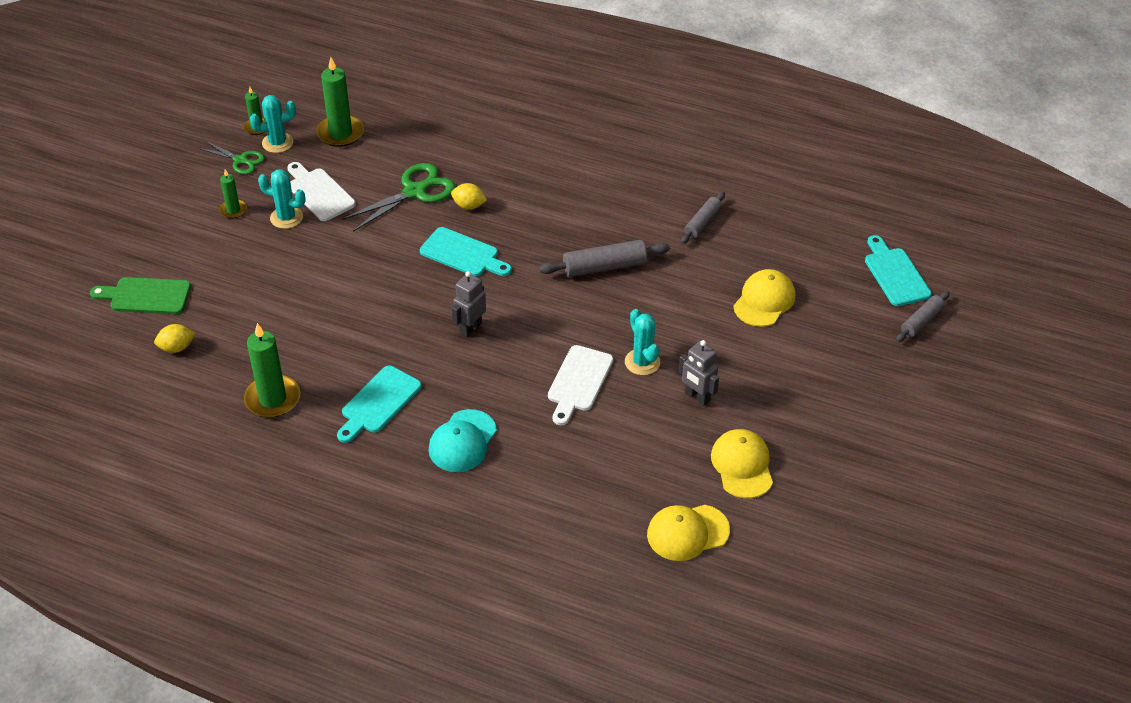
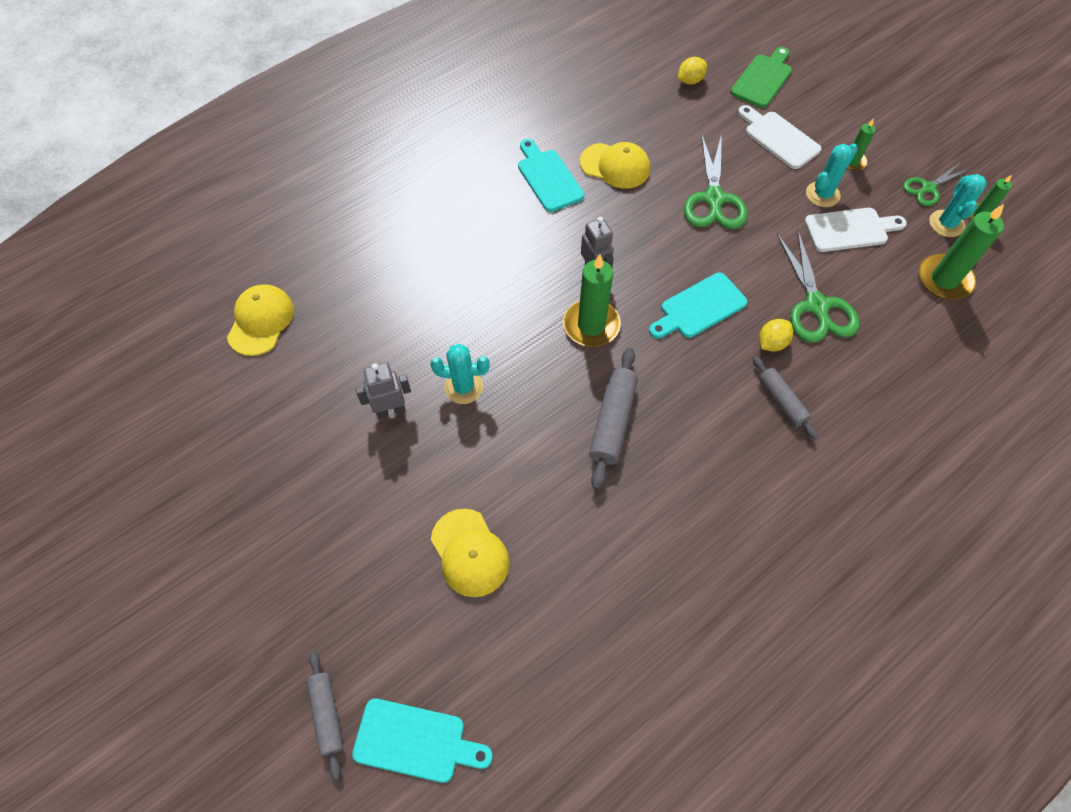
camera: 120 degrees right, 15 degrees up
yellow lemon [154,324,196,353] -> yellow lemon turned 45 degrees clockwise [678,57,707,85]
green candle [244,323,300,418] -> green candle moved to [563,254,621,347]
turquoise cap [428,409,497,472] -> none
white cutting board [548,345,613,425] -> white cutting board moved to [738,105,822,169]
grey rolling pin [681,192,725,244] -> grey rolling pin moved to [753,357,818,440]
yellow cap [711,429,773,498] -> yellow cap moved to [580,142,650,189]
none -> green scissors [684,134,747,229]

